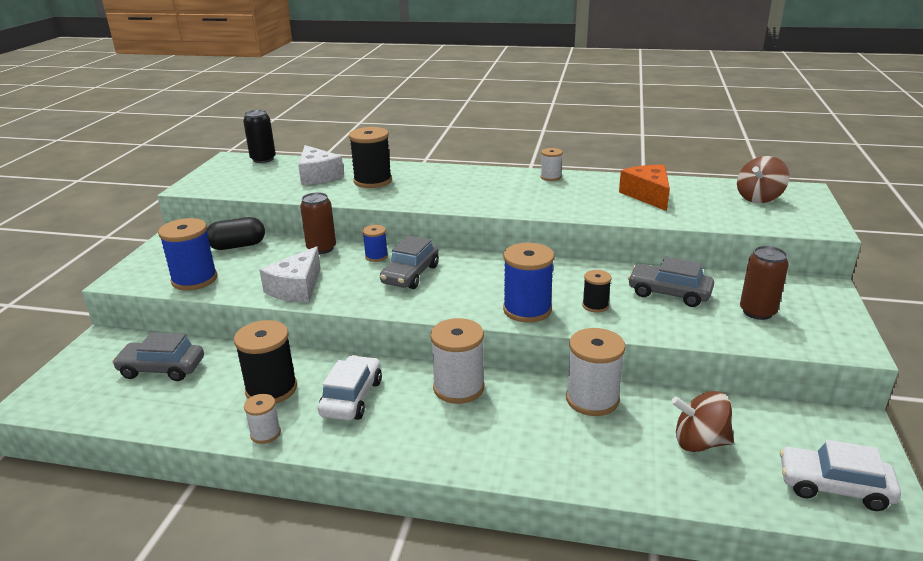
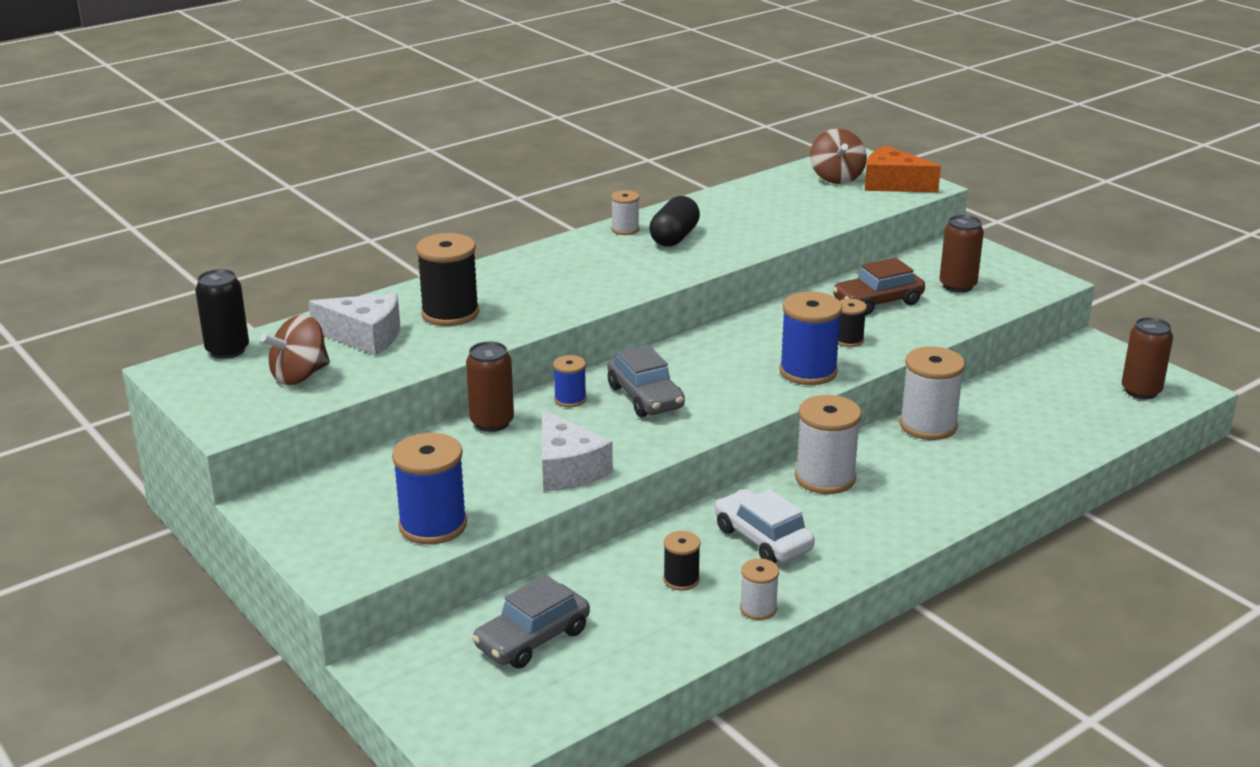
camera: 50 degrees left, 0 degrees up
black capsule [207,217,265,250] -> black capsule moved to [649,196,700,247]
black spool [234,320,297,404] -> black spool [663,531,701,591], size x0.54
orange cheese [619,165,670,211] -> orange cheese moved to [865,145,941,192]
grey car [628,257,714,307] -> brown car [832,258,925,315]
brown spinning top [671,391,734,452] -> brown spinning top moved to [260,314,330,385]
white car [780,440,901,511] -> brown can [1122,317,1173,399]

